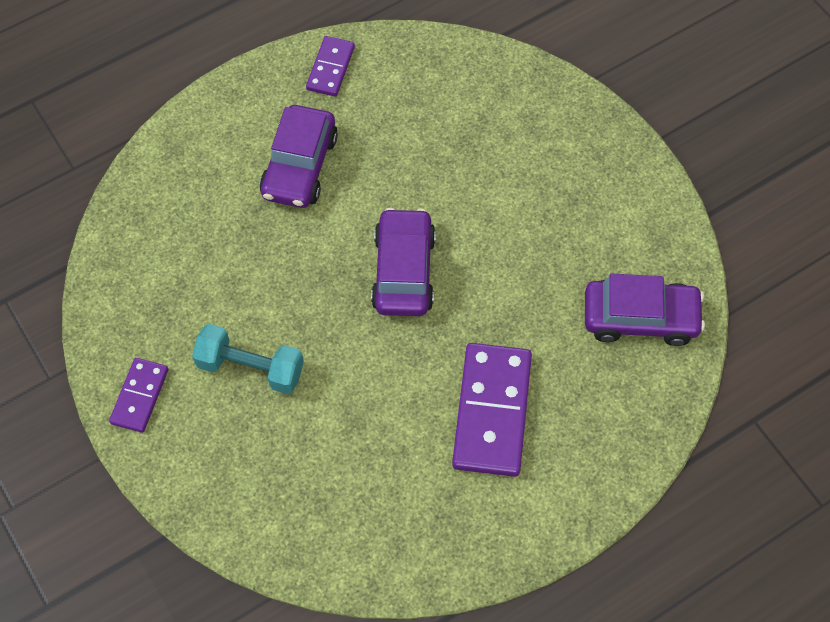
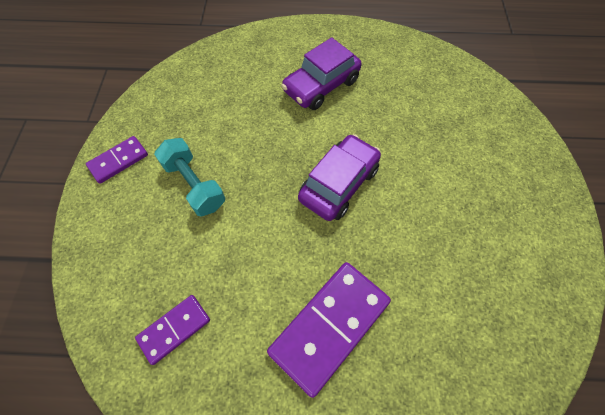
camera: 35 degrees right, 0 degrees up
purple domino [306,36,355,97] -> purple domino moved to [135,295,210,365]
purple car [585,273,705,346] -> none

